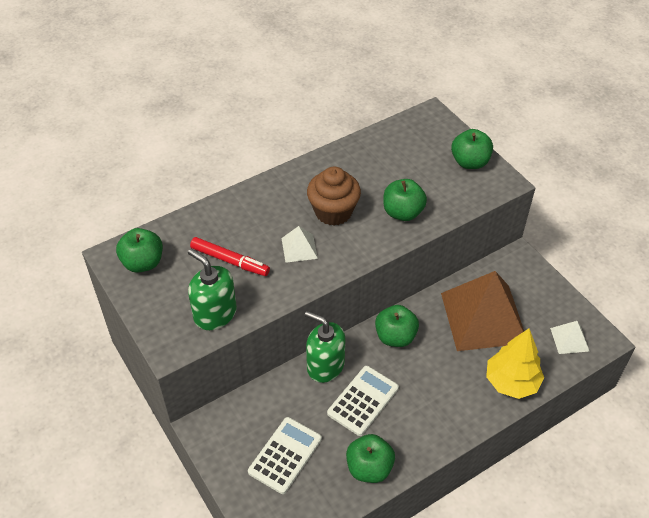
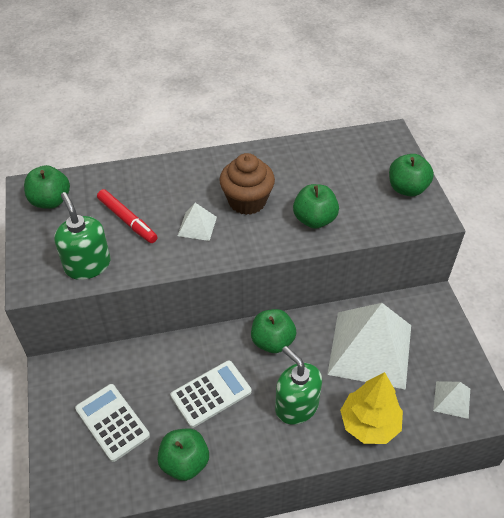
camera: 20 degrees right, 0 degrees up
white calculator [248,417,322,494] -> white calculator turned 90 degrees counterclockwise [75,384,150,462]
green soap dispenser [305,311,346,383] -> green soap dispenser moved to [275,346,322,425]
brown pyramid [441,271,524,351] -> white pyramid [327,303,411,390]

